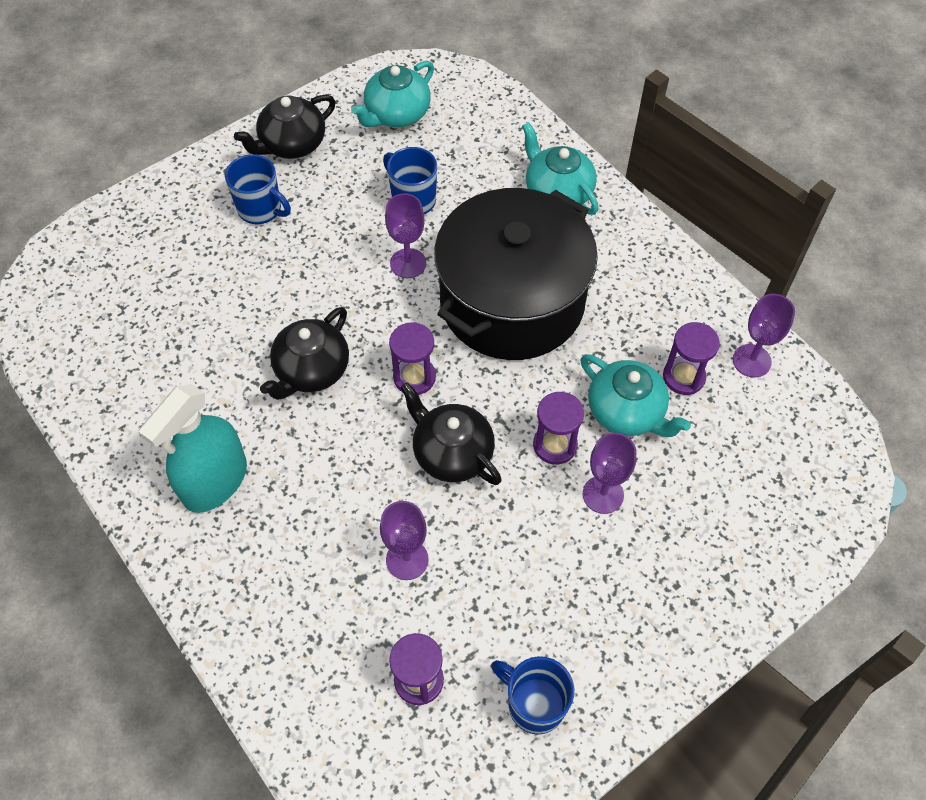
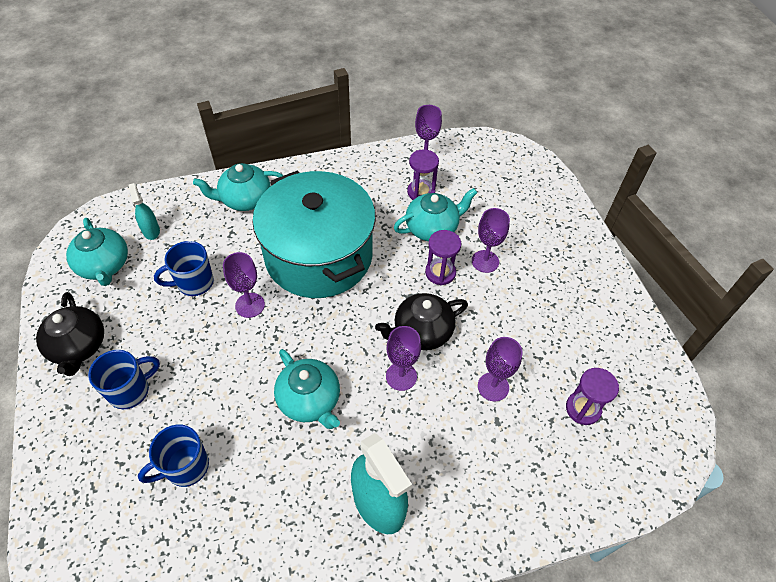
camera: 70 degrees left, 5 degrees down
black teapot [260,307,349,400] -> turquoise teapot [274,349,340,429]
purple hourglass [389,322,436,395] -> none
black pot [434,188,598,360] -> turquoise pot [252,171,376,298]
blue mug [491,656,575,734] -> blue mug moved to [138,425,209,487]
none -> turquoise spray bottle [129,183,160,240]
none -> purple goblet [386,326,421,391]

